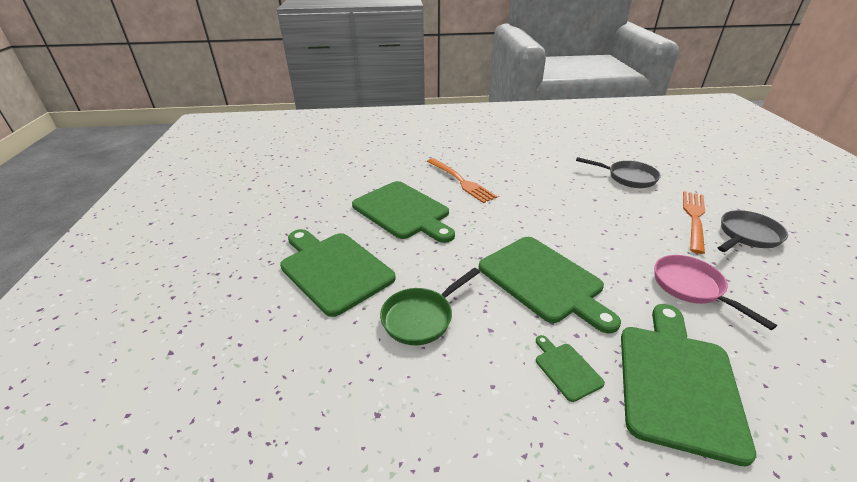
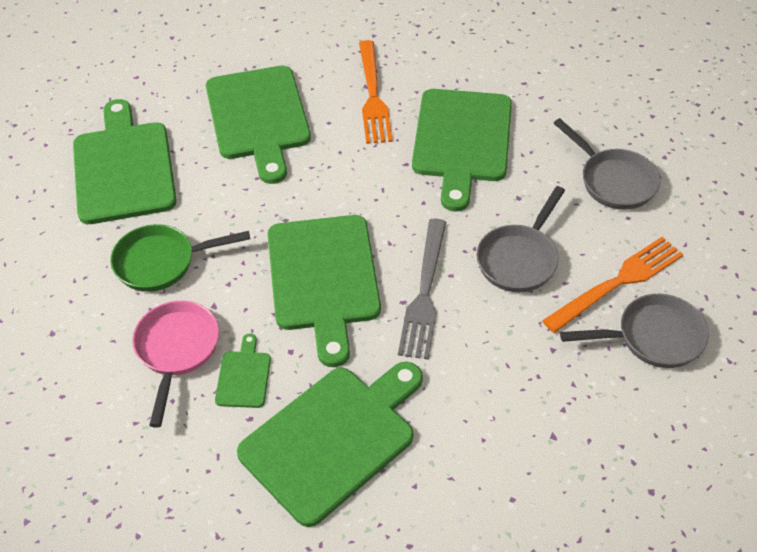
camera: 30 degrees right, 15 degrees up
pink pan [654,255,777,330] -> pink pan moved to [132,301,219,428]
none -> grey fork [398,219,446,360]
none -> green cutting board [412,89,512,211]
none -> grey pan [476,186,565,292]

